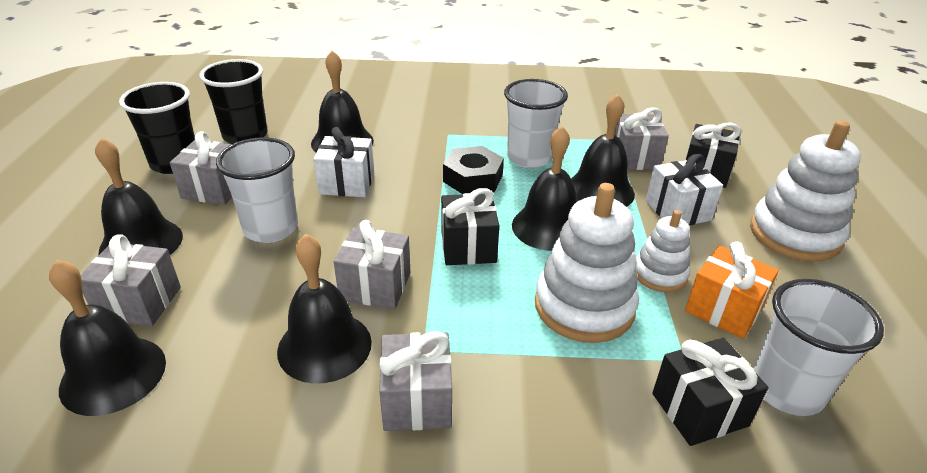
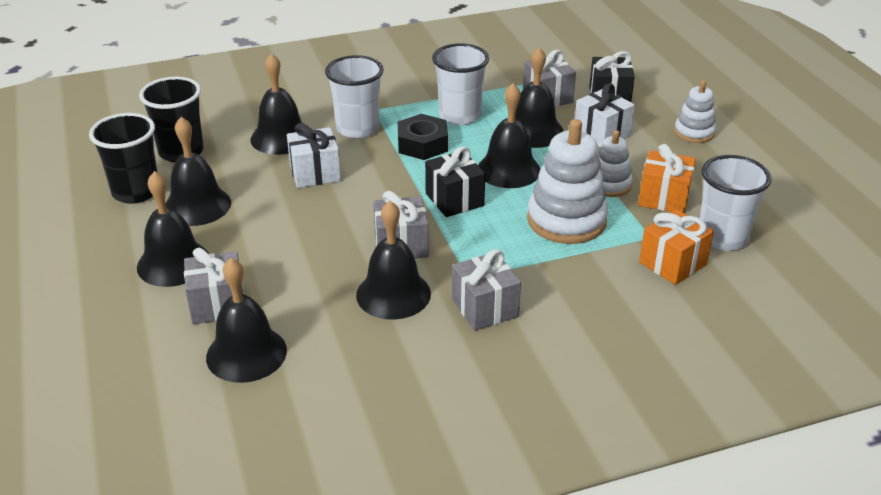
camera: 20 degrees left, 0 degrees up
grey gift [170,131,232,205] -> black bell [166,117,231,226]
white cup [216,137,298,243] -> white cup moved to [325,55,384,139]
black gift [652,338,768,446] -> orange gift [639,210,714,285]
white stacking toy [750,120,861,262] -> white stacking toy [674,80,716,143], size x0.57

